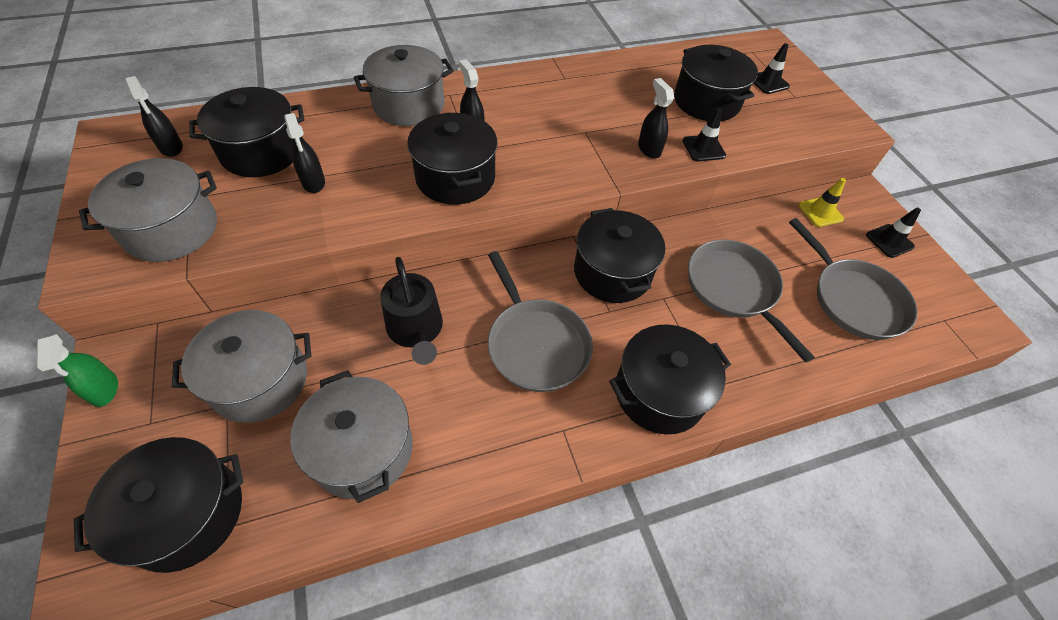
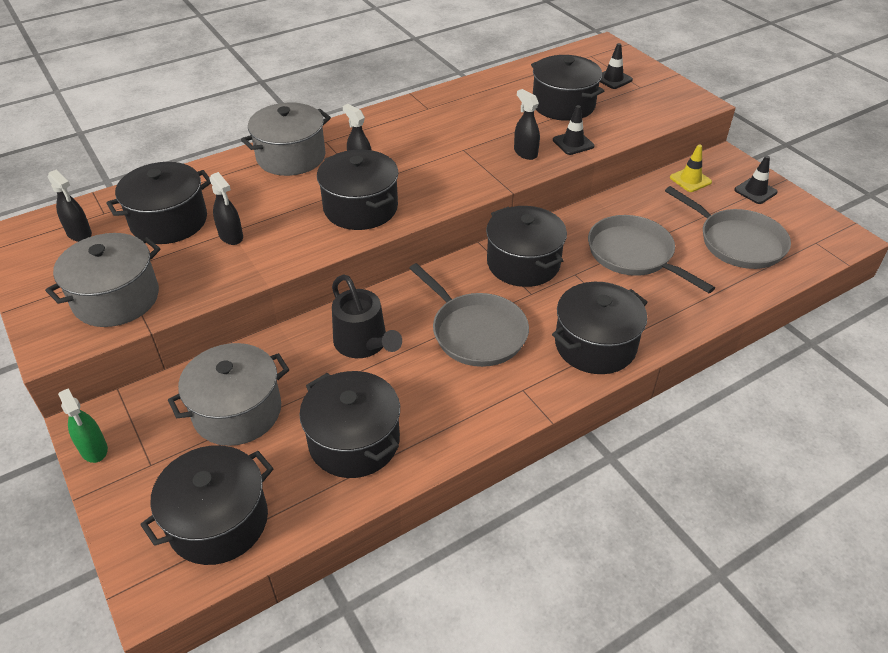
camera: 10 degrees left, 10 degrees down
grey pot [290,370,413,503] -> black pot [299,371,400,478]

